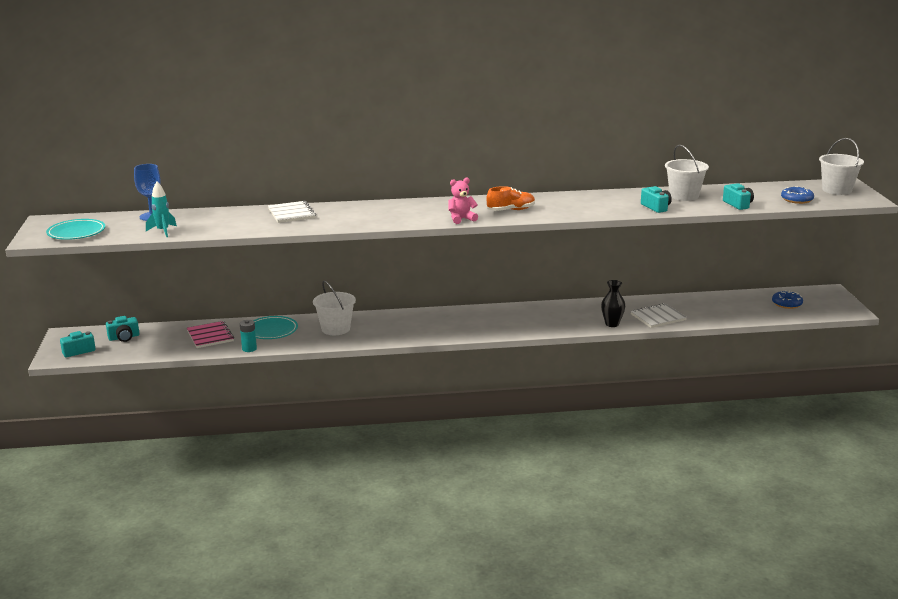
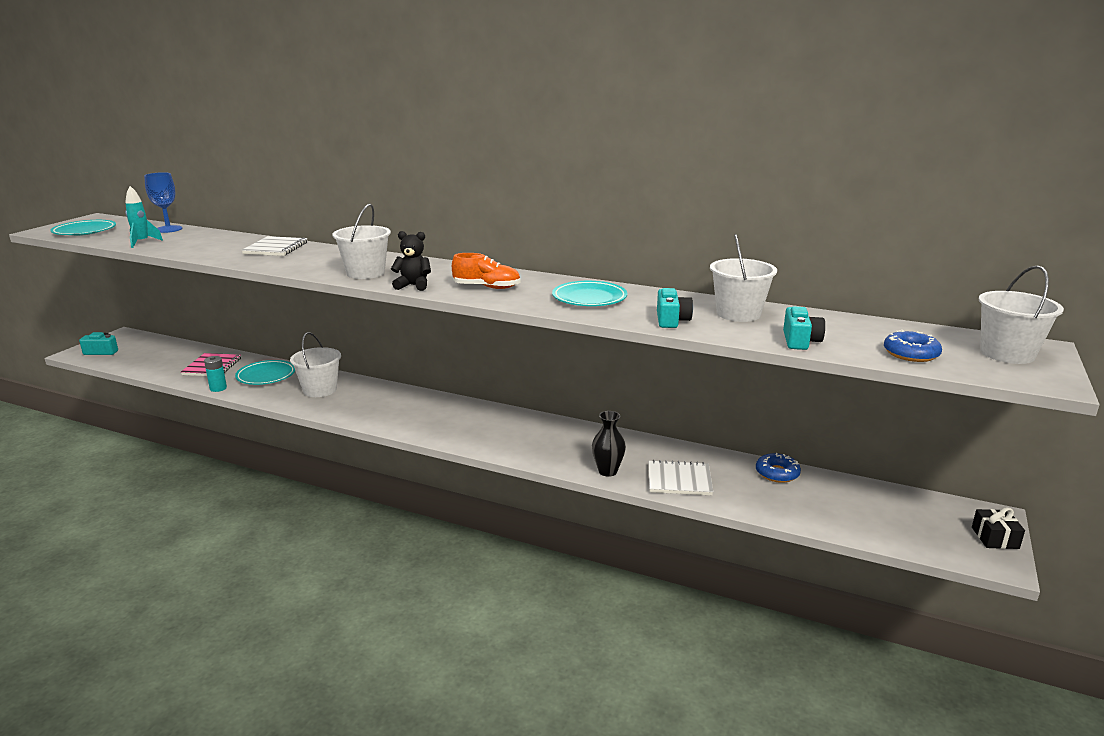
camera: 30 degrees right, 0 degrees up
turquoise camera [106,316,140,342] -> none
pink teddy bear [449,177,478,224] -> black teddy bear [391,231,431,291]
blue donut [772,290,803,309] -> blue donut moved to [756,453,801,483]
none -> white bucket [332,204,391,279]
none -> turquoise plate [552,281,627,306]
none -> black gift [972,507,1025,549]

